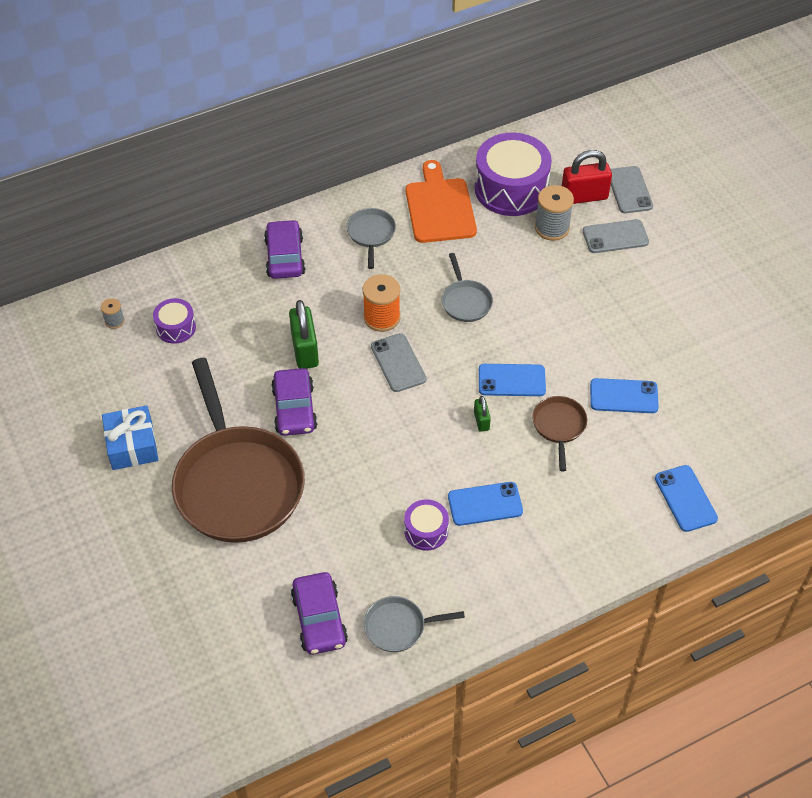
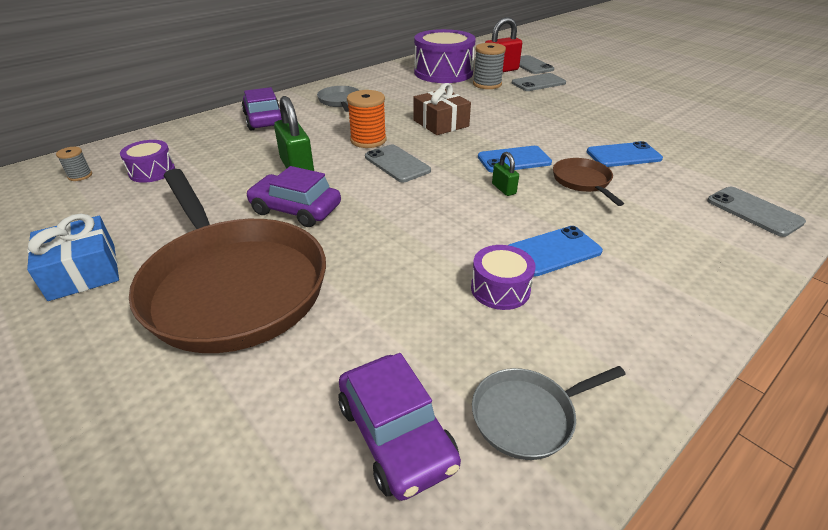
camera: 15 degrees left, 15 degrees down
purple car [271,368,317,436] -> purple car turned 135 degrees clockwise [246,166,341,227]
orange cutting board [406,160,477,243] -> none
grey pan [442,253,493,322] -> brown gift [413,83,471,135]
blue phone [655,465,718,532] -> grey phone [707,187,806,237]

